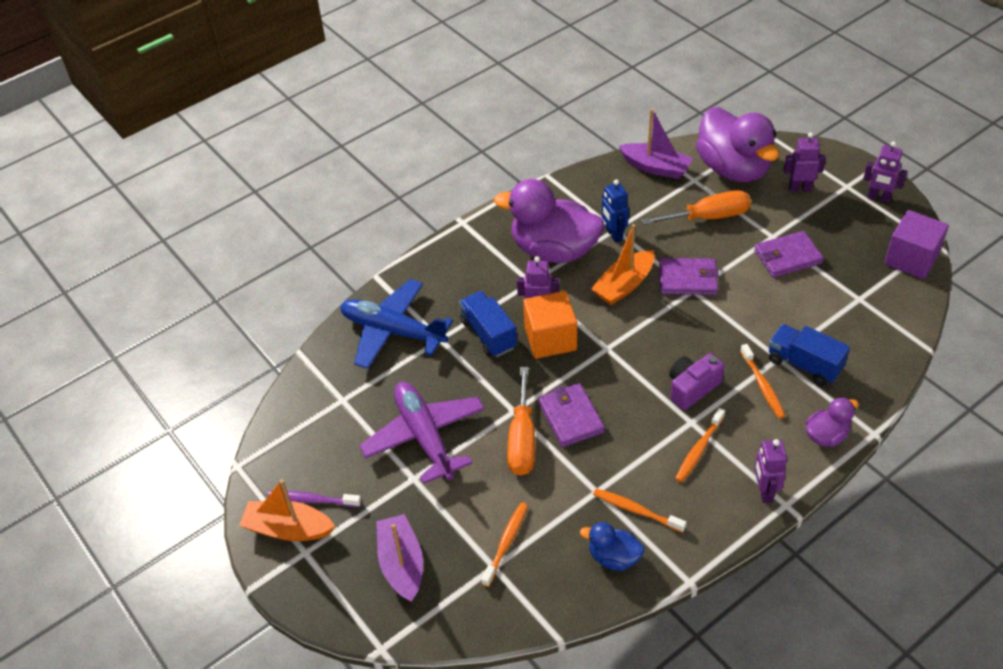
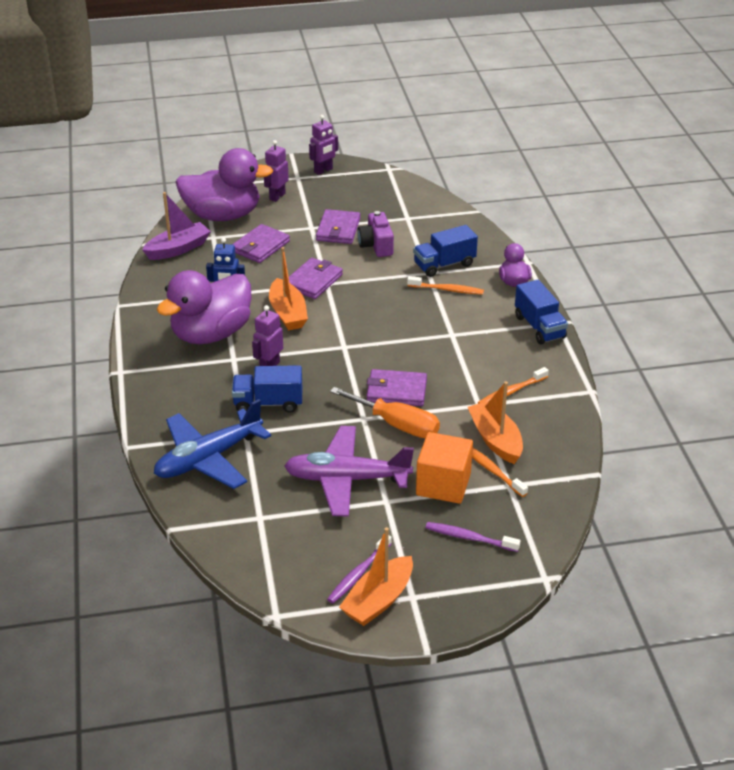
camera: 65 degrees left, 10 degrees down
purple boat [376,514,423,602] -> purple toothbrush [425,522,520,552]
orange cube [523,291,577,359] -> orange cube moved to [416,432,473,504]
blue duck [580,522,644,571] -> none
orange screwdriver [642,190,751,225] -> purple wallet [232,224,290,263]
purple camera [669,353,724,410] -> purple camera moved to [357,211,394,257]
orange toothbrush [675,408,725,482] -> none
purple robot [754,439,787,503] -> blue truck [515,280,568,344]
purple cube [884,210,949,279] -> none
none -> orange boat [468,381,523,464]

